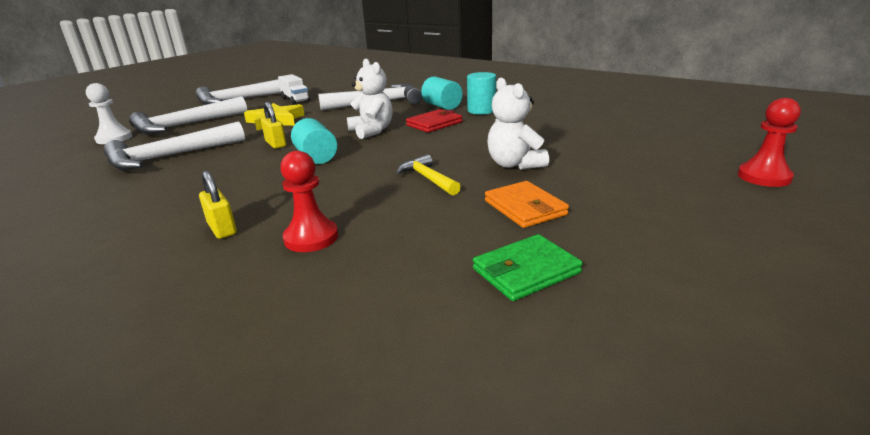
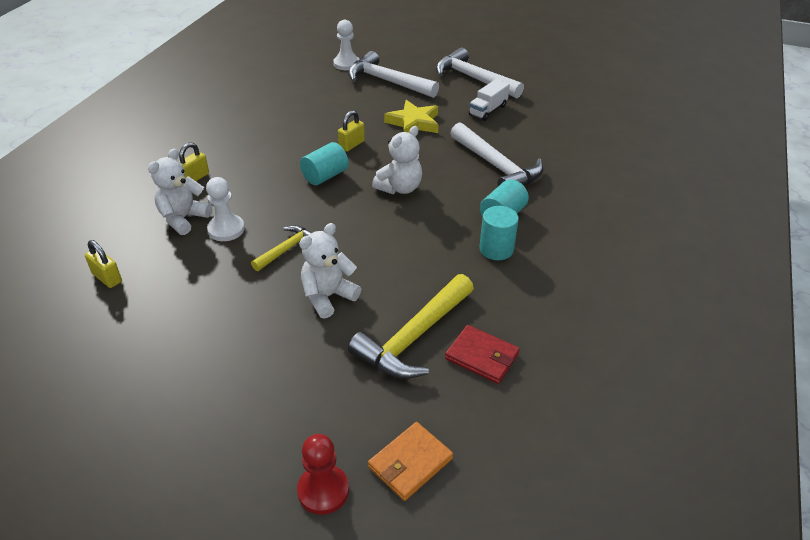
camera: 70 degrees right, 15 degrees up
white hammer [104,121,245,170] -> none
red pawn [280,151,338,252] -> white teddy bear [148,149,212,235]
red wallet [406,109,462,133] -> red wallet moved to [445,325,520,384]
green wallet [473,234,583,301] -> none
orange wallet [485,181,569,228] -> orange wallet moved to [368,422,453,501]
none -> yellow padlock [85,240,122,288]
none -> white pawn [206,177,245,241]
none -> yellow hammer [348,274,474,379]

